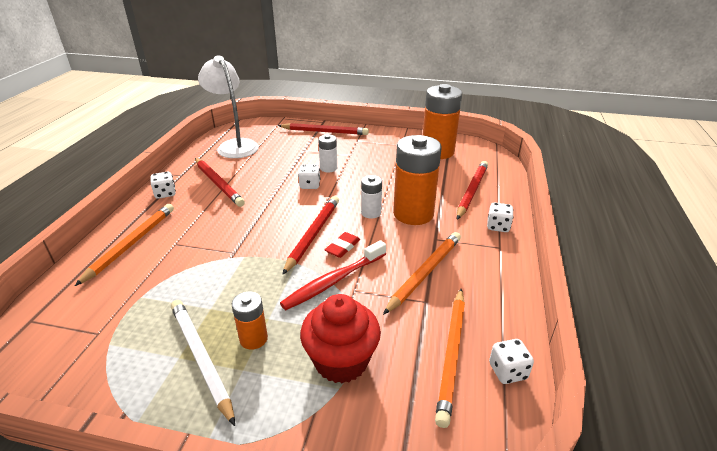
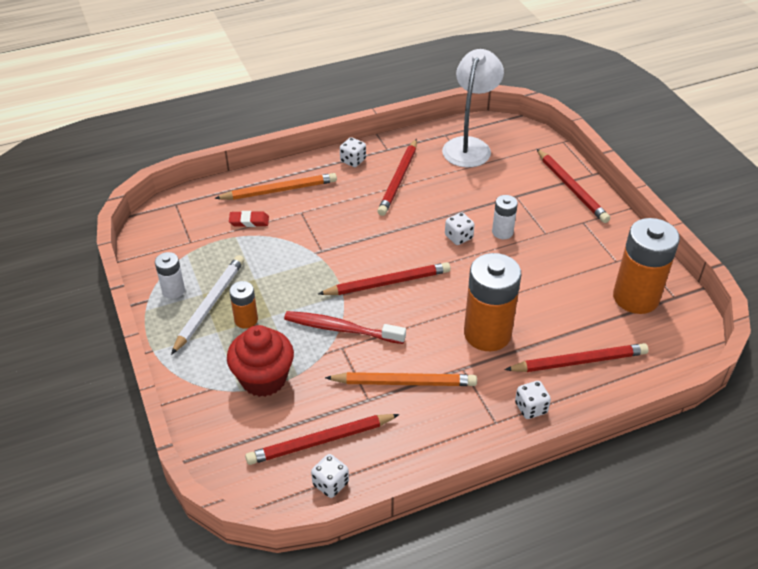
camera: 55 degrees right, 10 degrees up
red eraser [325,232,360,258] -> red eraser moved to [229,211,269,227]
white battery [361,175,382,219] -> white battery moved to [155,252,185,299]
orange pencil [435,289,465,428] -> red pencil [245,414,400,465]

